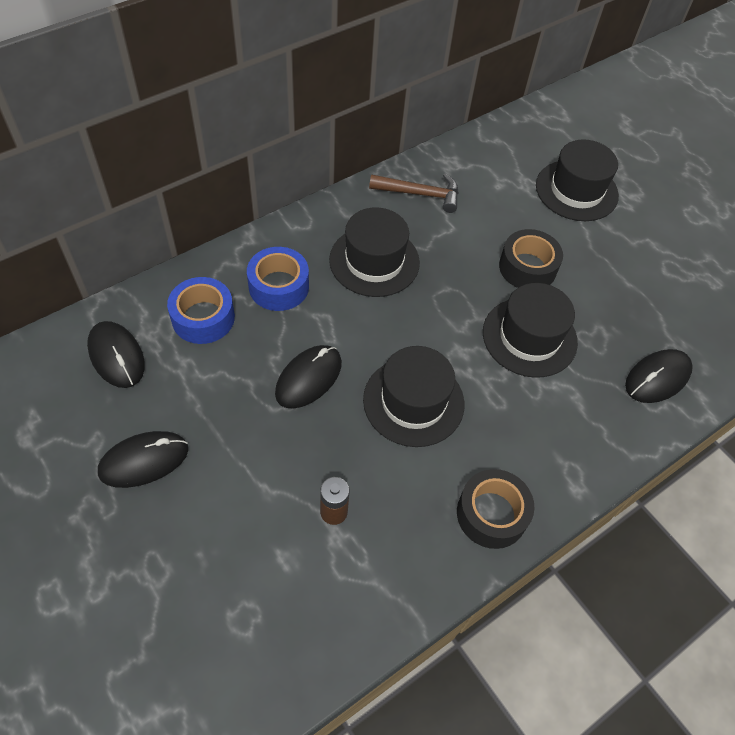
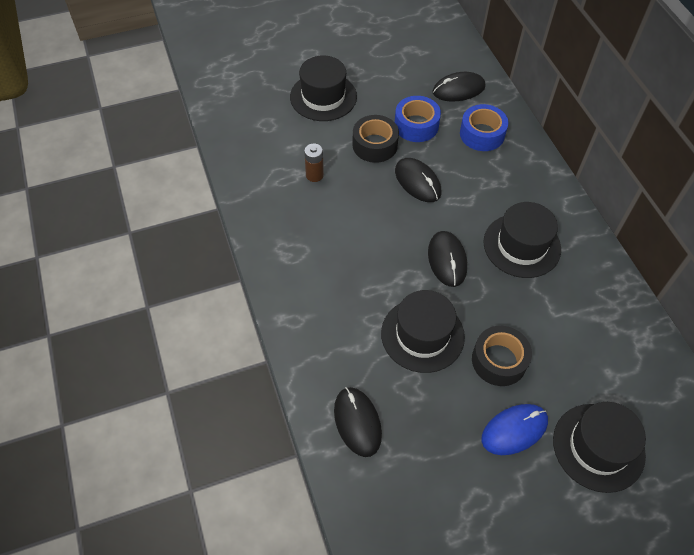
camera: 110 degrees right, 0 degrees up
black mouse [98,431,188,488] -> black mouse moved to [428,231,467,287]
blue tape [247,247,309,311] -> blue tape moved to [395,96,441,142]
black hat [363,346,464,447] -> black hat moved to [290,56,357,121]
brown hammer [369,173,459,213] -> none
black tape [457,469,535,549] -> black tape moved to [352,115,399,163]
none -> blue mouse [482,404,548,455]

